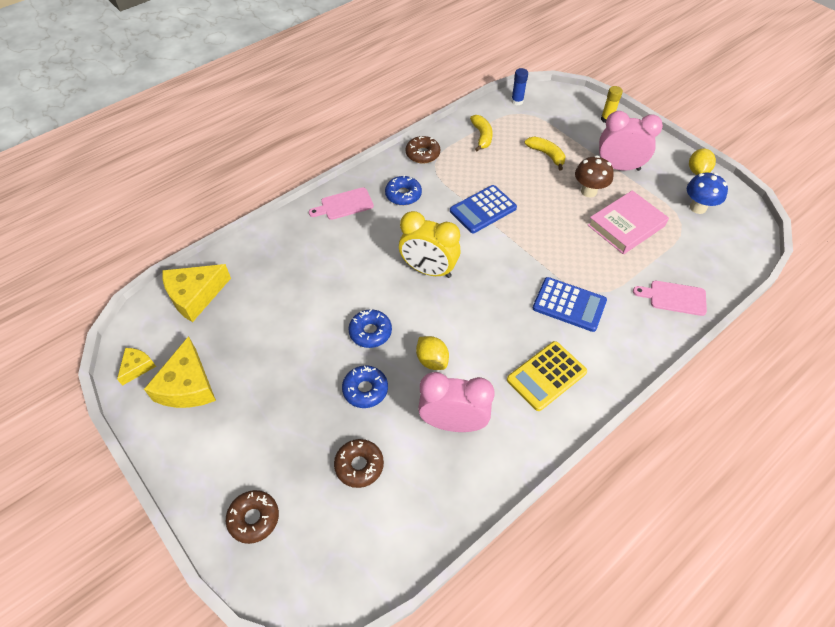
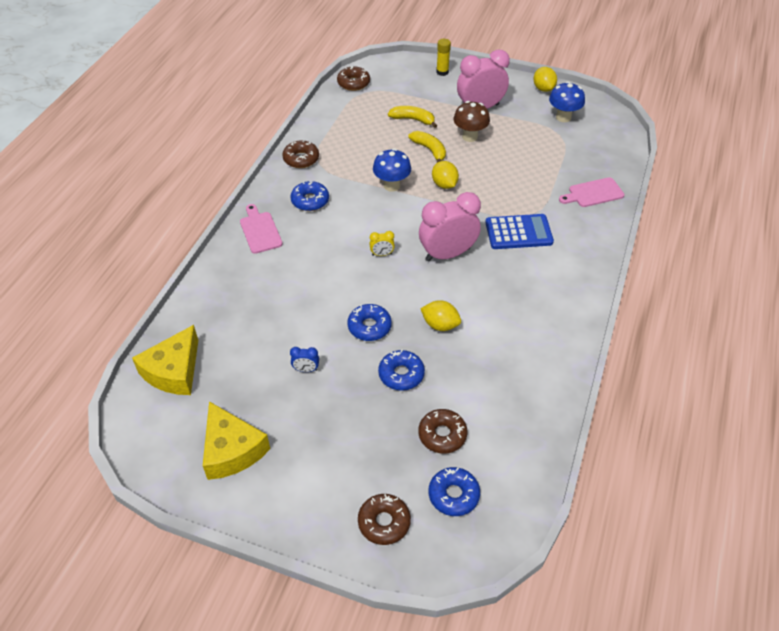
camera: 30 degrees left, 5 degrees down
yellow cheese [117,348,156,386] -> none
pink cutting board [309,187,374,220] -> pink cutting board turned 120 degrees clockwise [240,204,283,254]
yellow clock [399,211,460,278] -> yellow clock [369,231,395,256], size x0.41
pink clock [418,372,495,432] -> pink clock moved to [419,192,481,262]
blue calculator [450,185,517,233] -> blue mushroom [373,148,411,192]
yellow banana [470,115,493,151] -> yellow banana moved to [408,131,446,163]
yellow calculator [507,341,587,411] -> none
blue glue stick [511,68,528,105] -> brown donut [337,66,370,91]
pink book [588,190,669,254] -> none
none -> blue clock [290,347,319,372]
none -> blue donut [429,467,480,516]
none -> yellow lemon [432,161,459,189]

